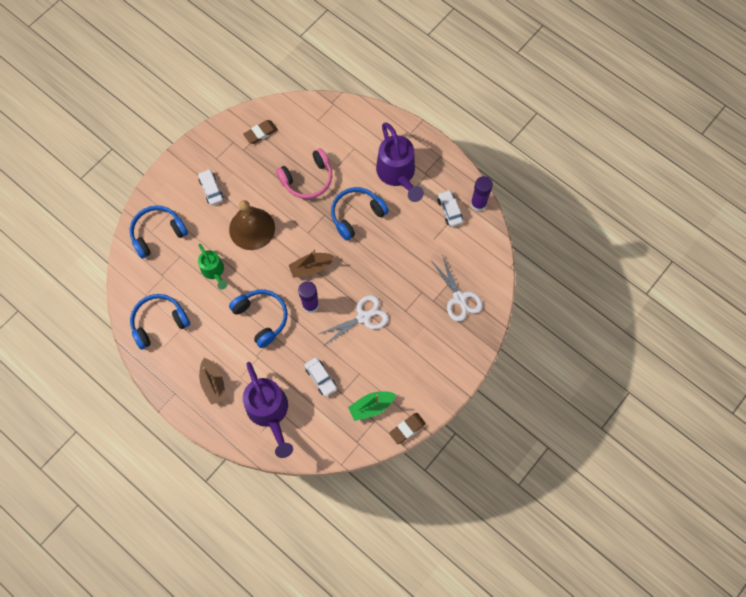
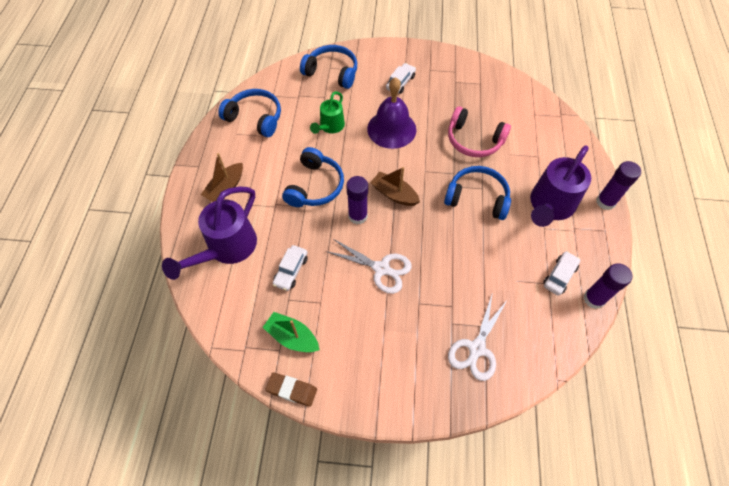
camera: 55 degrees right, 10 degrees down
brown bell [229,200,275,250] -> purple bell [367,77,416,149]
brown eraser [243,120,278,144] -> none
none -> purple glue stick [596,161,641,210]

